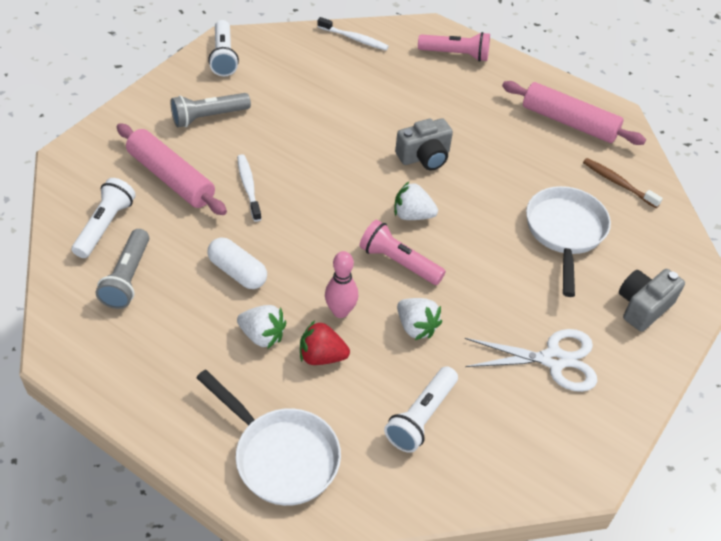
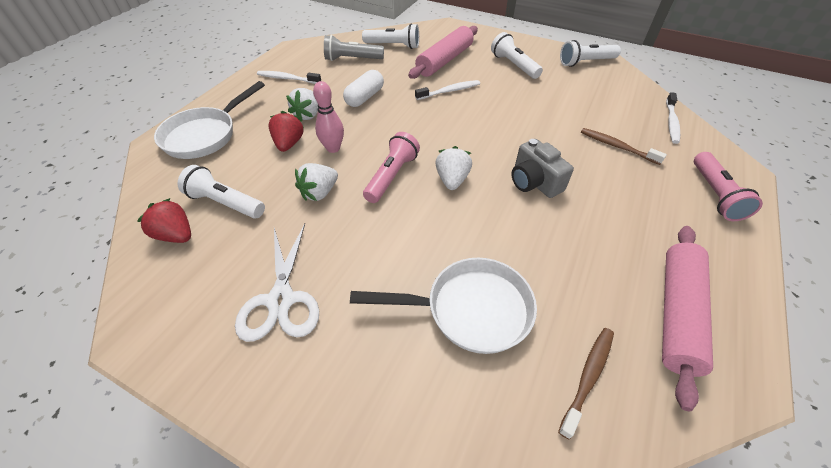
camera: 85 degrees right, 0 degrees up
grey flashlight [171,93,251,127] -> white flashlight [491,32,543,79]
grey camera [619,269,685,332] -> none
none -> red strawberry [137,198,191,243]
none -> white toothbrush [257,71,321,84]
none -> brown toothbrush [581,128,667,165]

